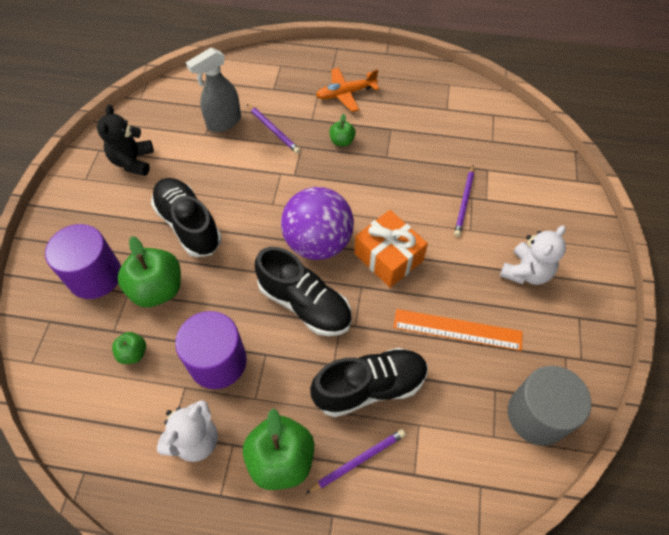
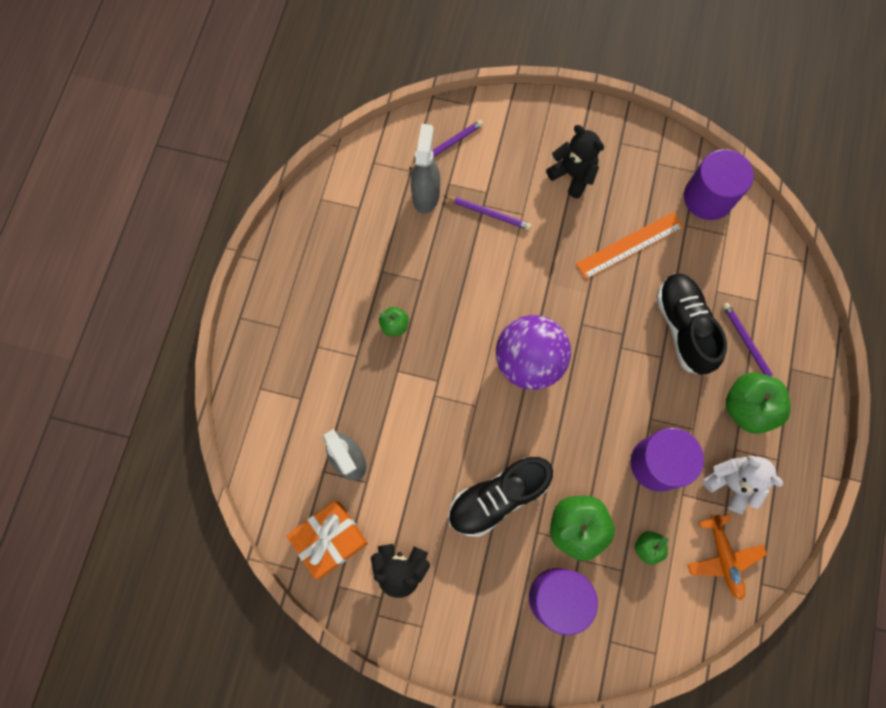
camera: 85 degrees left, 15 degrees up
purple pencil [247,104,300,154] -> purple pencil moved to [408,120,483,170]
black shoe [255,247,352,336] -> none
orange plane [316,68,379,112] -> orange plane moved to [688,514,767,600]
orange gift [354,210,428,288] -> orange gift moved to [287,501,368,580]
orange ruler [393,309,523,351] -> orange ruler turned 45 degrees clockwise [576,212,684,279]
white teddy bear [500,225,566,285] -> black teddy bear [546,125,604,198]
grey cylinder [508,366,591,446] -> purple cylinder [684,149,754,220]
none -> grey spray bottle [411,124,440,214]

